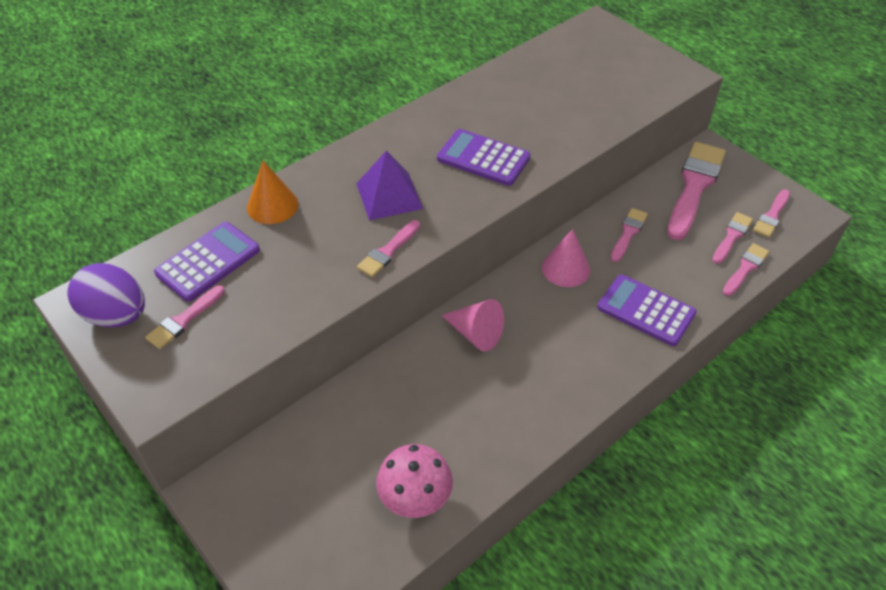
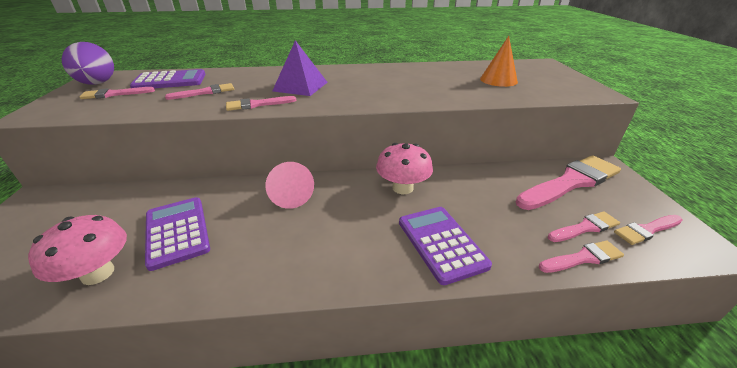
camera: 35 degrees right, 15 degrees down
orange cone [247,161,298,224] -> orange cone moved to [480,36,518,87]
purple calculator [437,129,531,186] -> purple calculator moved to [145,197,210,271]
pink cone [542,229,590,287] -> pink mushroom [376,143,433,194]
pink brush [611,208,648,262] -> pink brush moved to [165,83,234,100]

